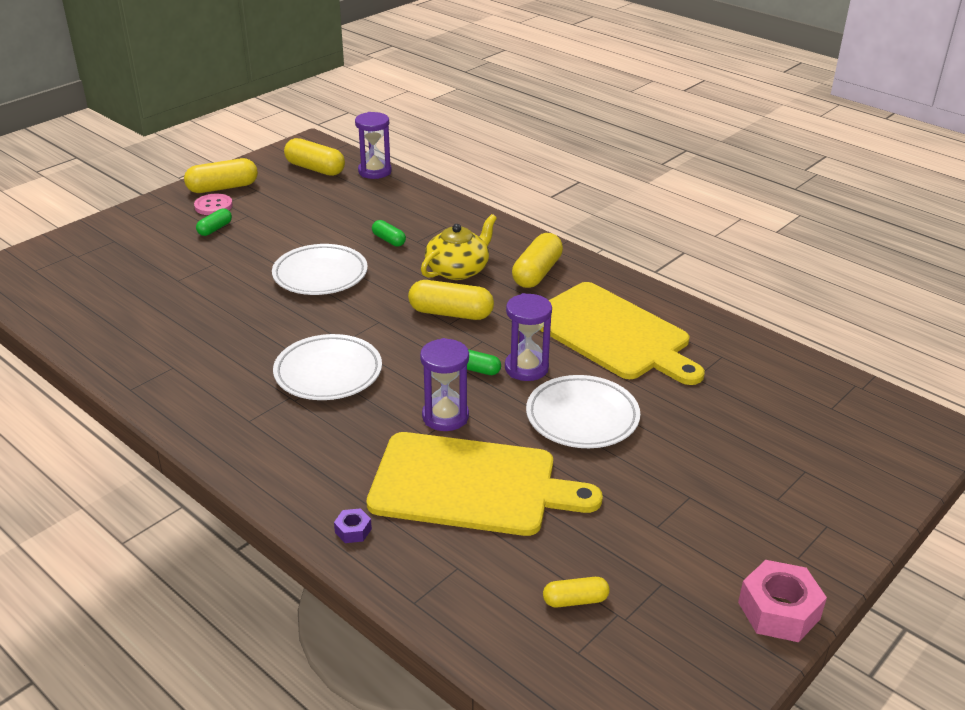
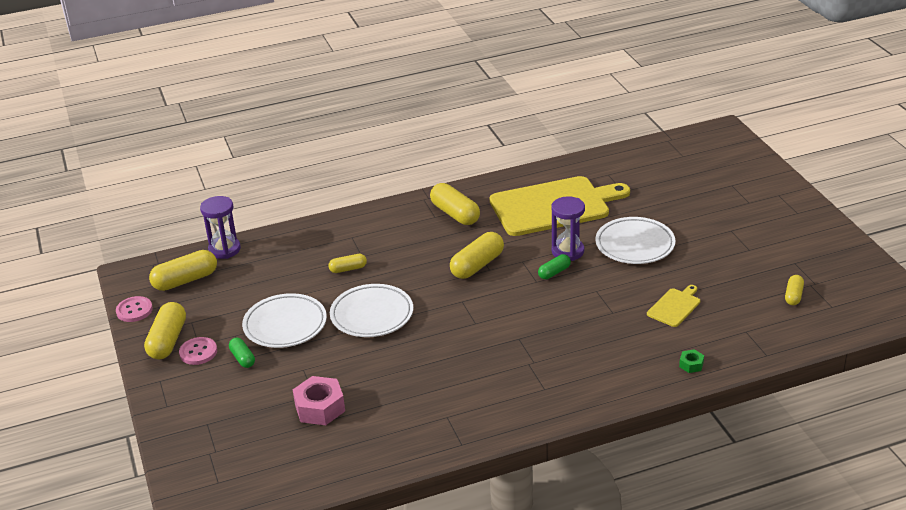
camera: 60 degrees left, 0 degrees up
white plate [273,334,382,400] -> white plate moved to [242,293,327,348]
purple nut [334,508,372,543] -> green nut [679,349,704,373]
yellow cutting board [367,432,603,536] -> yellow cutting board [647,285,700,327], size x0.43
green capsule [372,220,406,247] -> yellow capsule [328,254,367,273]
purple hourglass [420,338,469,431] -> none
yellow teapot [421,214,497,280] -> none
pink nut [738,560,827,642] -> pink nut moved to [293,376,345,425]
none -> pink button [116,296,153,322]

